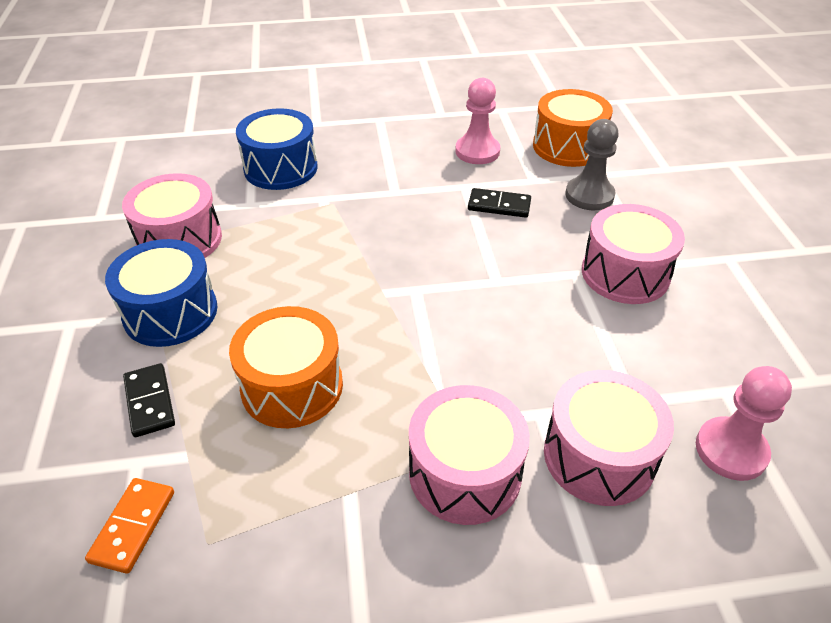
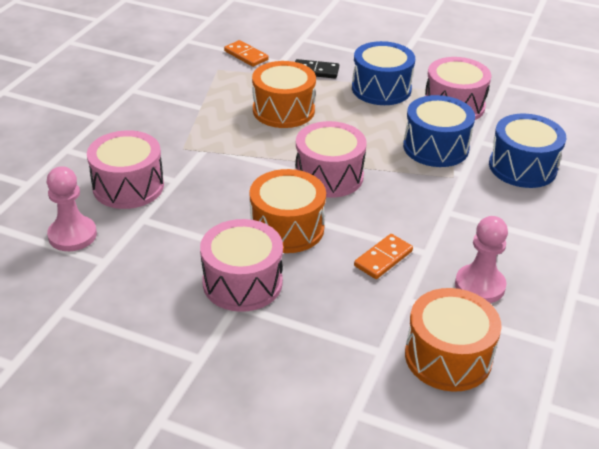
camera: 120 degrees right, 5 degrees down
pink drum [409,385,530,525] -> pink drum moved to [295,121,367,198]
black domino [468,188,531,218] -> orange domino [354,234,413,279]
grey pawn [565,119,619,210] -> none
none -> orange drum [250,169,326,253]
none -> blue drum [403,95,475,167]

